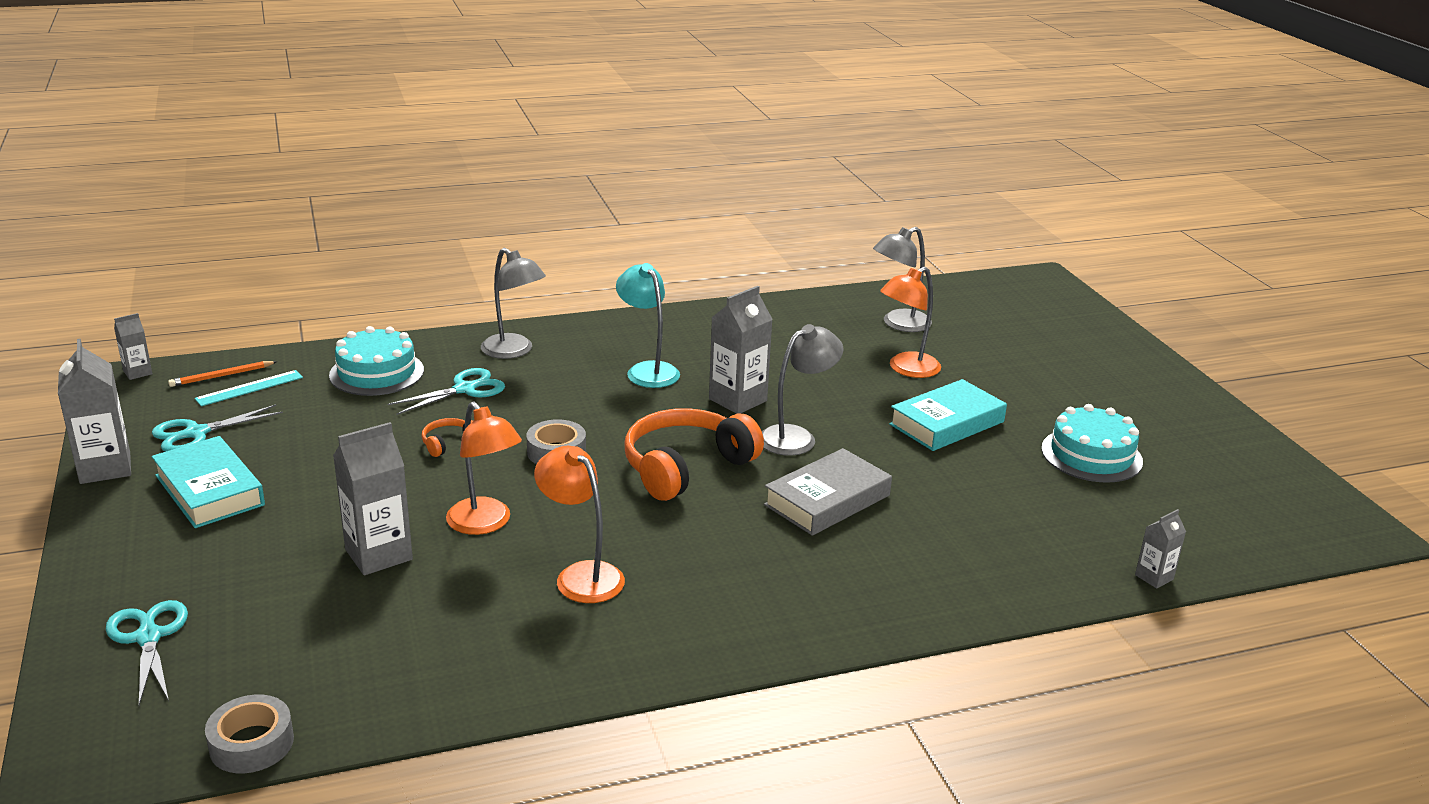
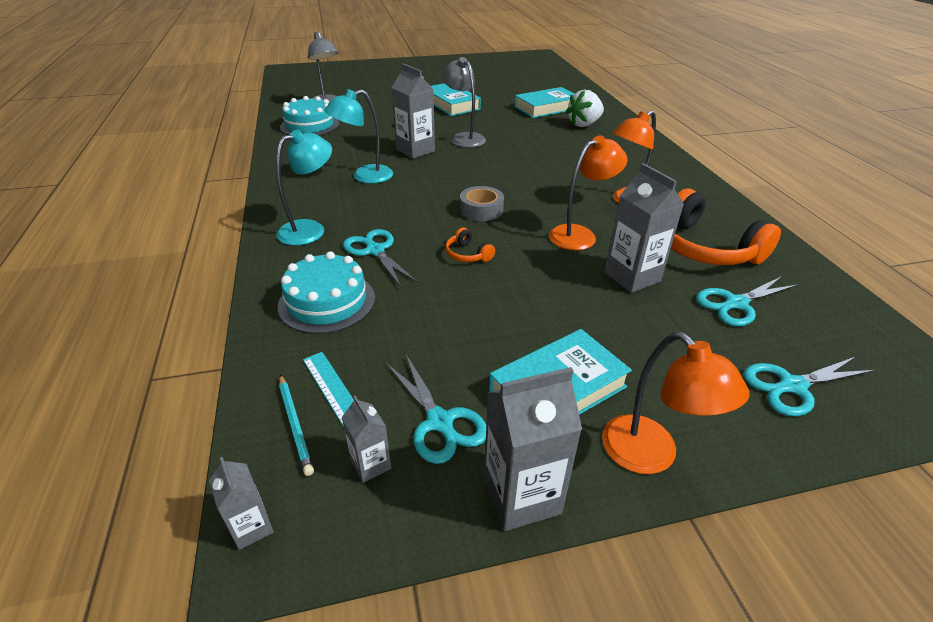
camera: 85 degrees left, 10 degrees up
orange pencil [168,361,277,387] -> turquoise pencil [279,375,314,476]
grey tape [205,694,294,773] -> none
grey lamp [481,248,546,359] -> turquoise lamp [276,130,332,246]
orange headphones [624,408,764,501] -> orange headphones moved to [671,189,781,265]
grey book [764,448,892,536] -> none
orange lamp [880,267,941,378] -> orange lamp moved to [602,332,749,474]
turquoise cake [1041,404,1143,483] -> turquoise cake moved to [280,96,339,136]
grey carton [1135,509,1186,589] -> grey carton moved to [342,396,391,483]
none -> turquoise book [514,87,575,118]
none -> white strawberry [565,90,604,127]
none -> turquoise scissors [696,276,799,326]

